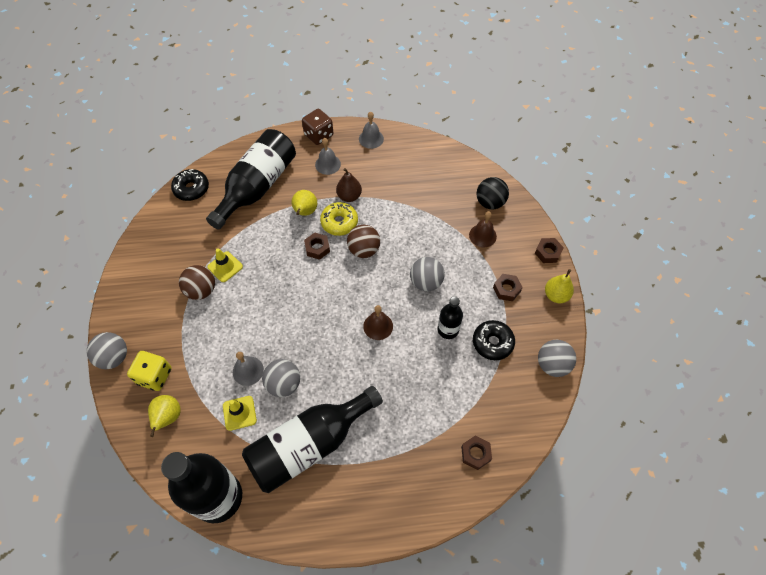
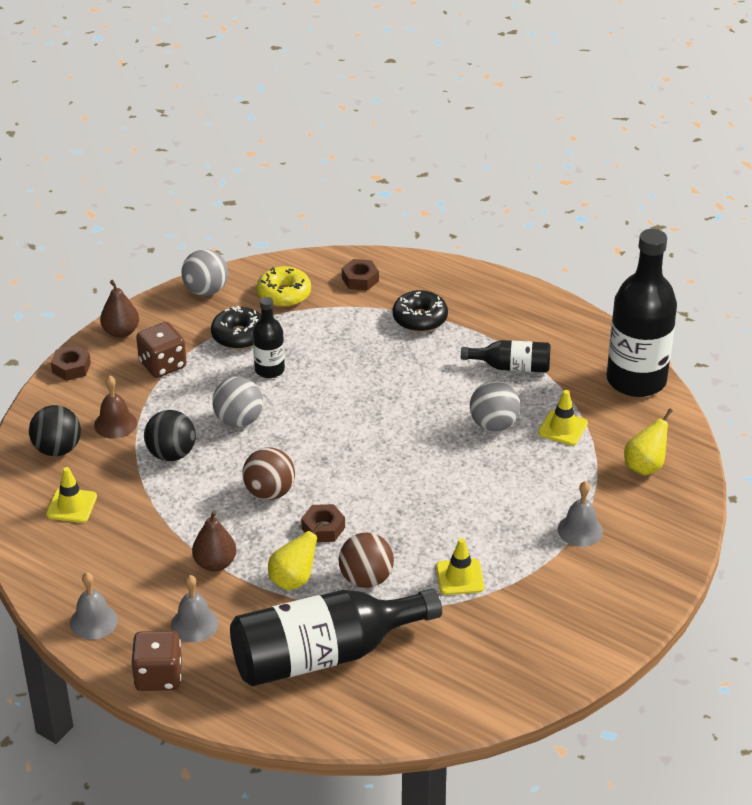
camera: 140 degrees left, 20 degrees down
grey ball [87,332,127,369] -> none
yellow dice [127,351,172,391] -> none
black donut [171,169,209,201] -> black donut moved to [393,290,448,332]
brown ball [179,265,215,300] -> brown ball moved to [339,532,394,588]
grey bell [233,352,264,386] -> grey bell moved to [558,481,603,547]
black bottle [242,386,383,493] -> black bottle [461,340,551,373], size x0.50
yellow donut [320,202,358,236] -> yellow donut moved to [257,266,311,307]
brown bell [363,305,393,340] -> none
brown nut [493,274,523,301] -> brown dice [136,322,187,378]
yellow pear [545,269,574,303] -> brown pear [100,280,139,338]
none -> yellow traffic cone [46,467,97,523]
none -> black ball [144,410,196,461]

